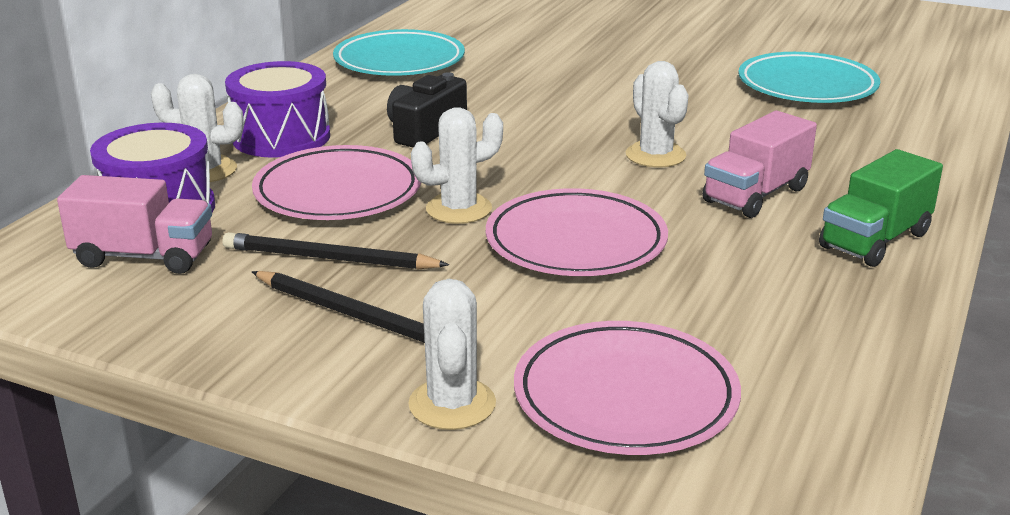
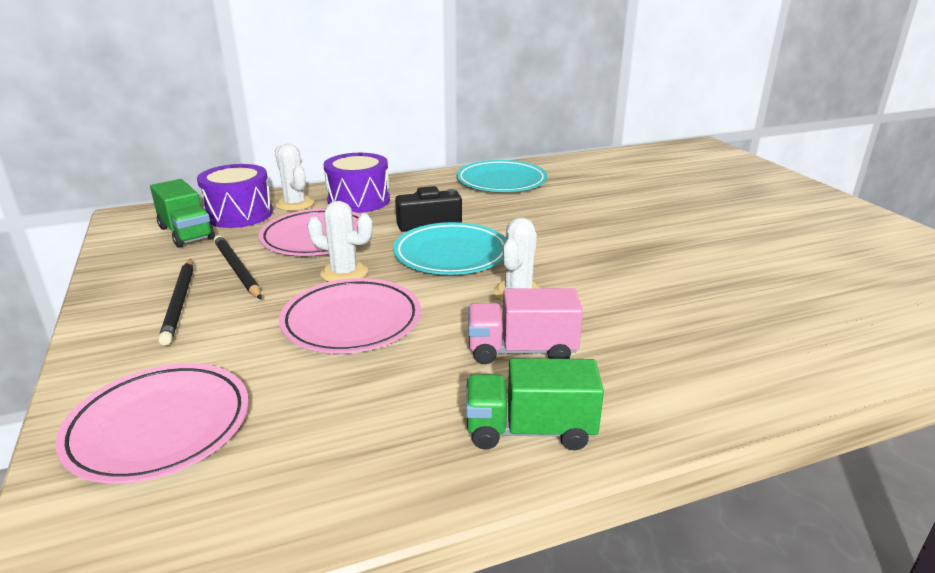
camera: 45 degrees right, 0 degrees up
pink truck [57,175,212,274] -> green truck [150,179,215,248]
white cactus [408,279,496,430] -> none
turquoise plate [738,52,880,103] -> turquoise plate moved to [393,222,506,275]

